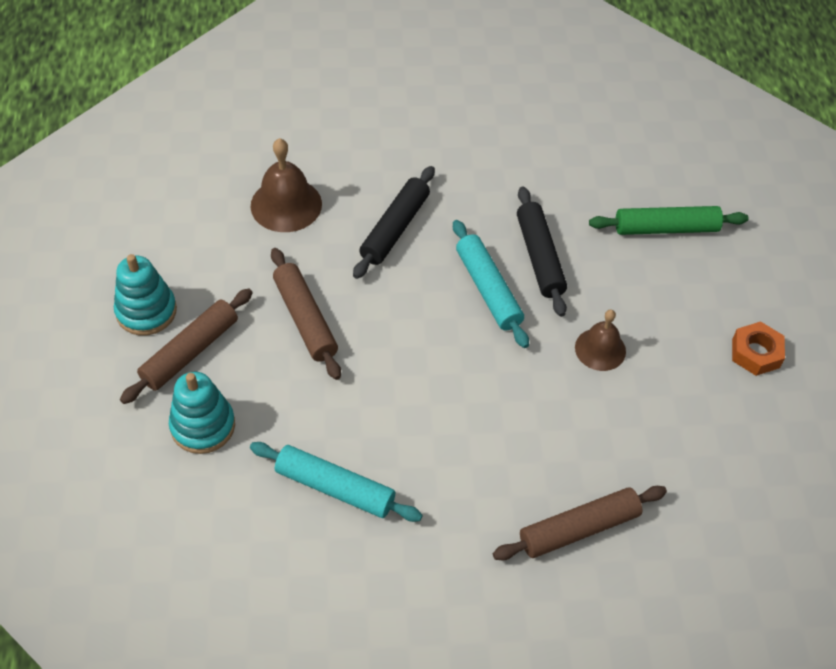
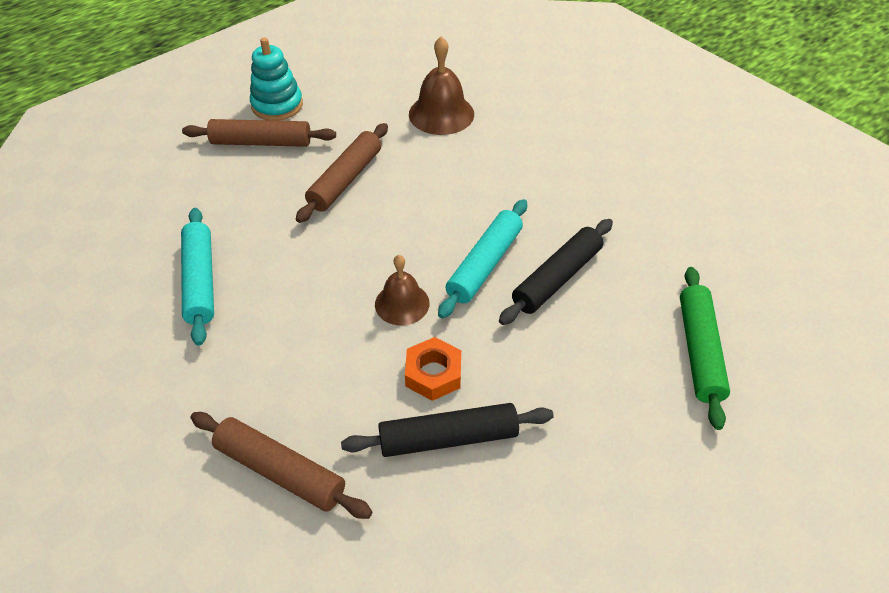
camera: 55 degrees right, 5 degrees down
turquoise stacking toy [169,372,235,454] -> none
black rolling pin [353,166,435,279] -> black rolling pin moved to [341,403,554,457]
brown bell [575,310,626,371] -> brown bell moved to [375,255,429,325]
green rolling pin [589,206,749,235] -> green rolling pin turned 45 degrees clockwise [680,267,730,430]
orange nut [732,321,785,376] -> orange nut moved to [405,337,461,401]

